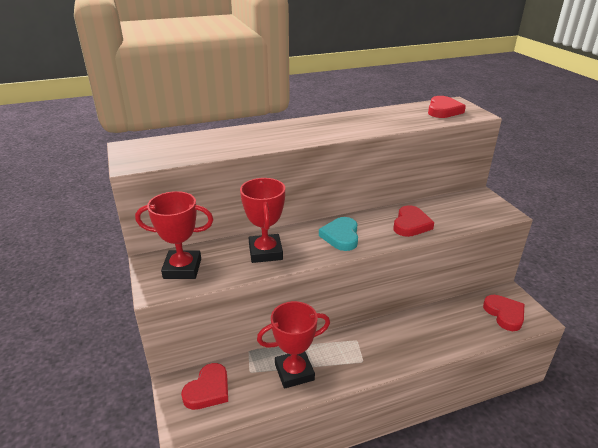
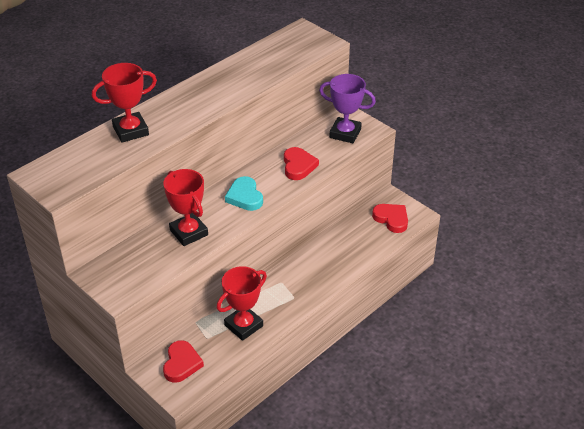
camera: 25 degrees left, 10 degrees up
red trophy [135,191,213,279] -> red trophy moved to [92,63,157,143]
red heart [428,96,466,118] -> none
none -> purple trophy [319,74,376,143]

